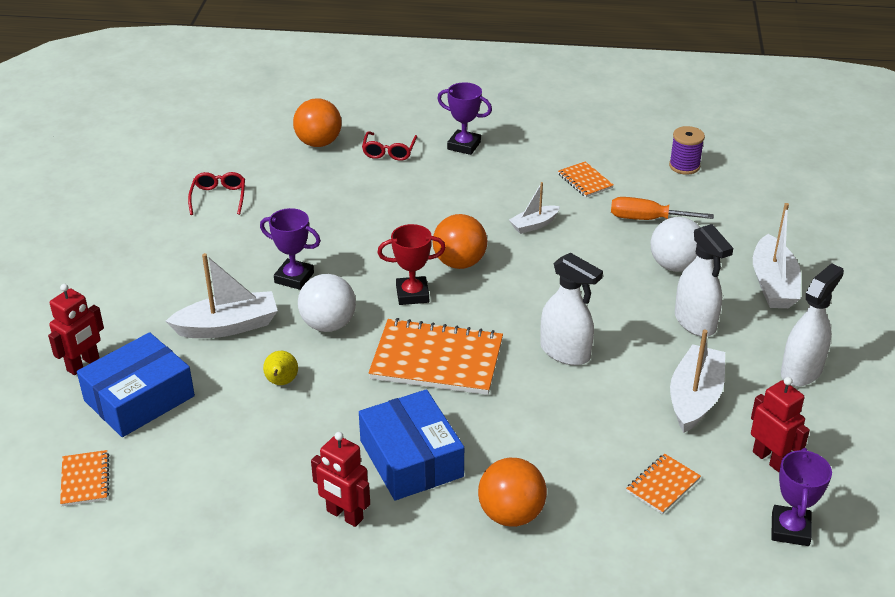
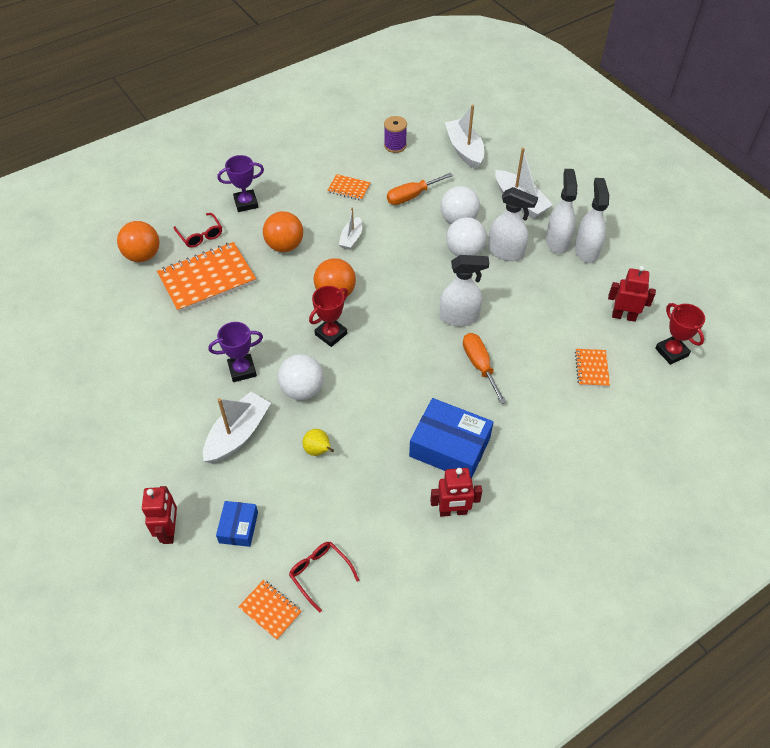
camera: 40 degrees left, 15 degrees up
blue box [77,332,195,437] -> blue box [216,501,258,547], size x0.54
red glasses [188,172,245,215] -> red glasses moved to [289,542,359,612]
orange notebook [369,318,503,395] -> orange notebook moved to [157,242,256,313]
orange ball [478,458,547,527] -> orange ball moved to [263,211,303,252]
white boat [670,330,725,433] -> white boat moved to [445,105,484,170]
purple trophy [771,448,832,546] -> red trophy [655,303,705,365]
none -> white ball [446,217,487,256]
none -> orange screwdriver [463,333,506,404]
none -> white spray bottle [546,169,577,254]

